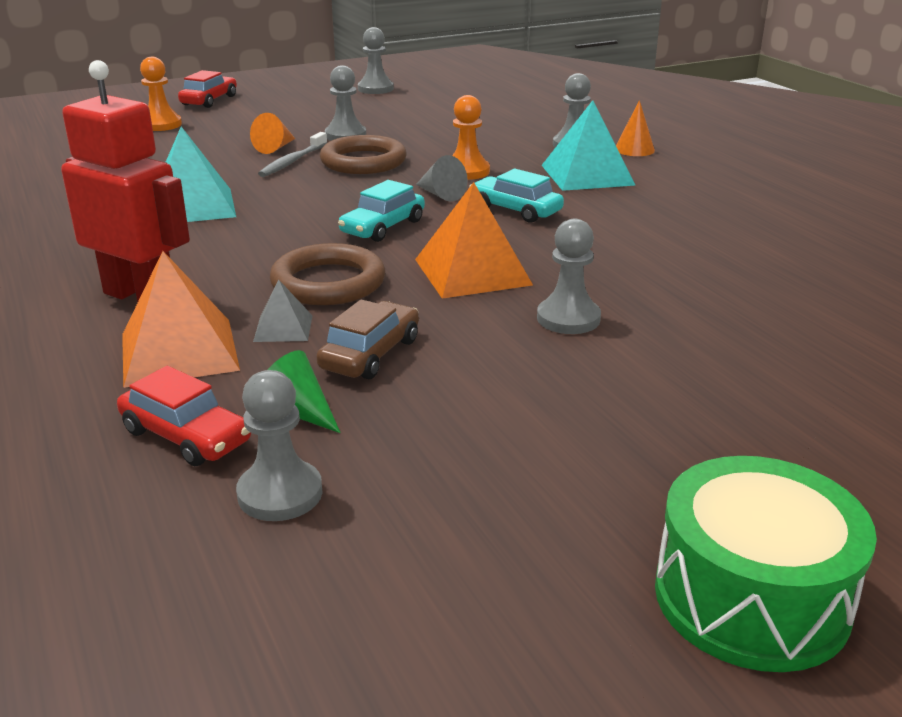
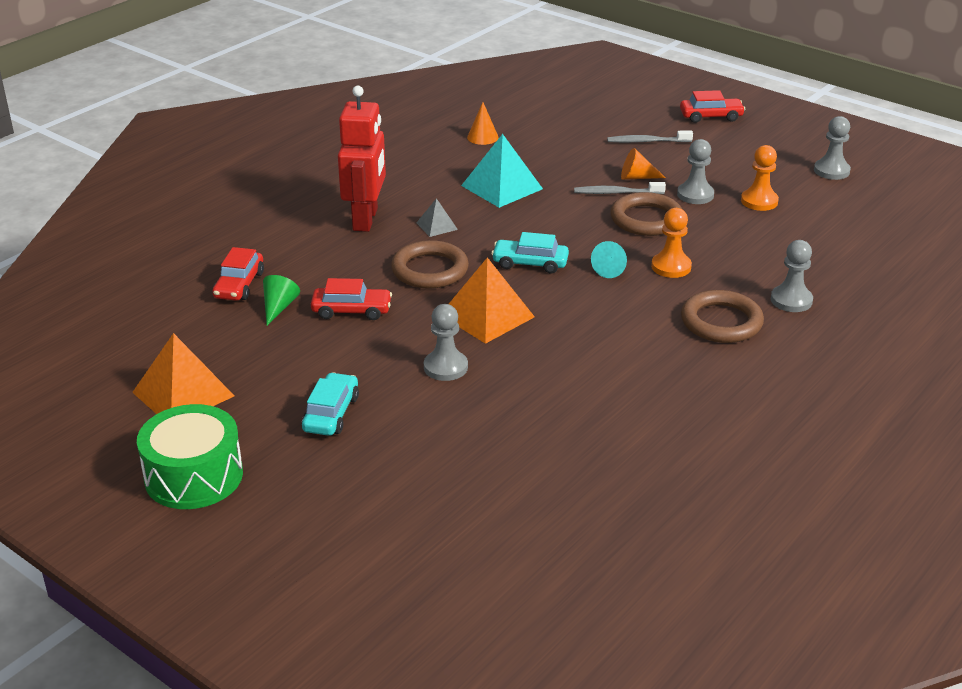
camera: 65 degrees right, 5 degrees up
orange pyramid [122,251,240,388] -> orange pyramid moved to [132,333,234,414]
orange pawn [140,57,182,131] -> orange pawn moved to [741,145,779,211]
grey pawn [236,370,323,521] -> none
grey pyramid [253,280,313,342] -> grey pyramid moved to [416,198,458,237]
brown car [316,299,419,379] -> red car [311,278,392,320]
grey cone [416,155,468,201] -> turquoise cone [591,241,627,278]
turquoise car [469,169,564,223] -> turquoise car moved to [302,372,359,436]
turquoise pyramid [542,100,636,191] -> brown ring [681,290,764,343]
orange cone [616,100,655,156] -> orange cone moved to [467,102,499,145]
none -> grey toothbrush [607,131,693,143]

